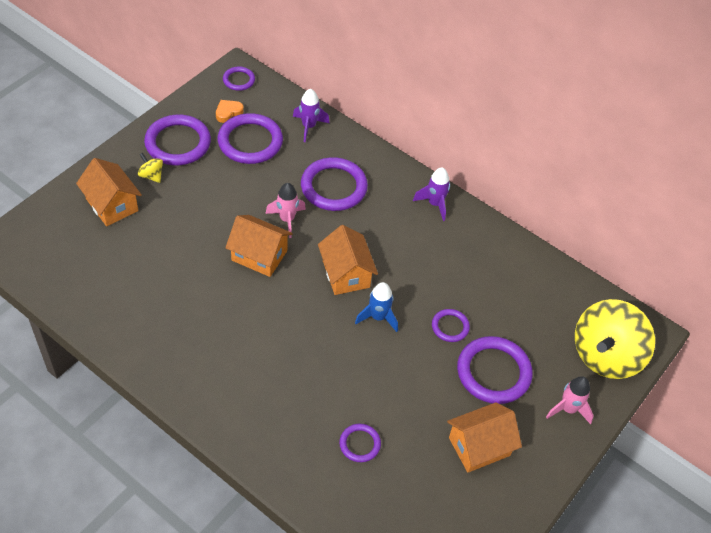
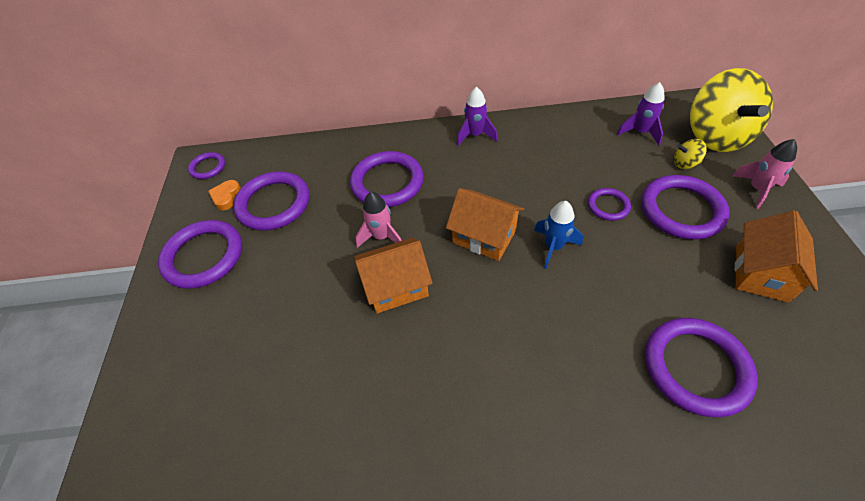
camera: 35 degrees left, 0 degrees up
orange house [76,158,142,226] -> none
yellow spinning top [138,153,163,183] -> yellow spinning top moved to [674,139,707,169]
purple rocket [293,89,330,142] -> purple rocket moved to [617,82,665,145]
purple ring [339,424,381,462] -> purple ring [645,318,758,417], size x1.92

